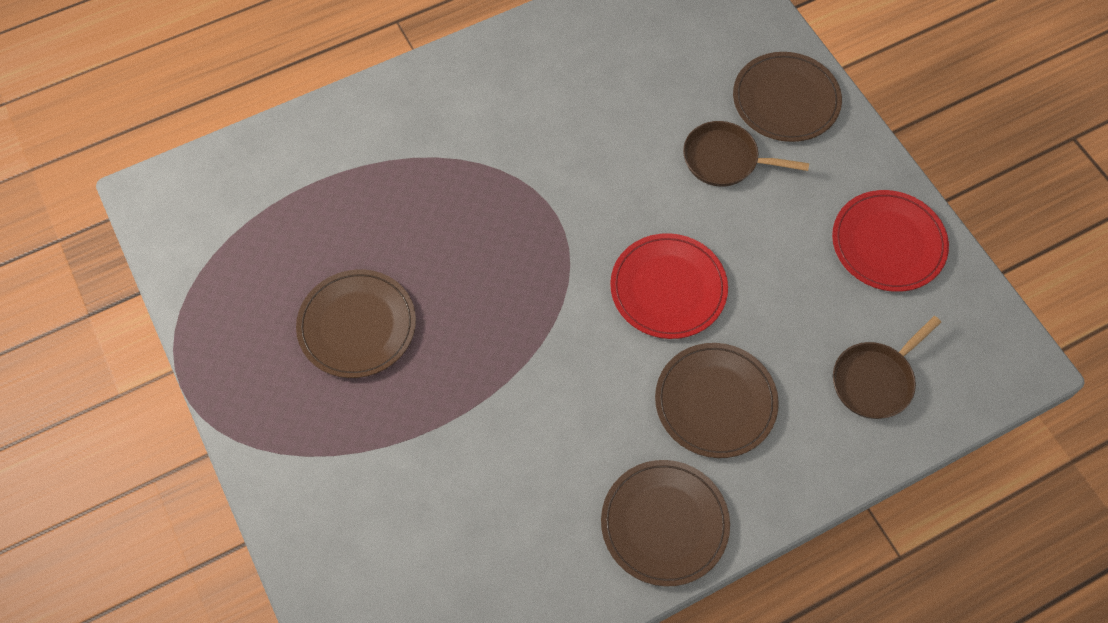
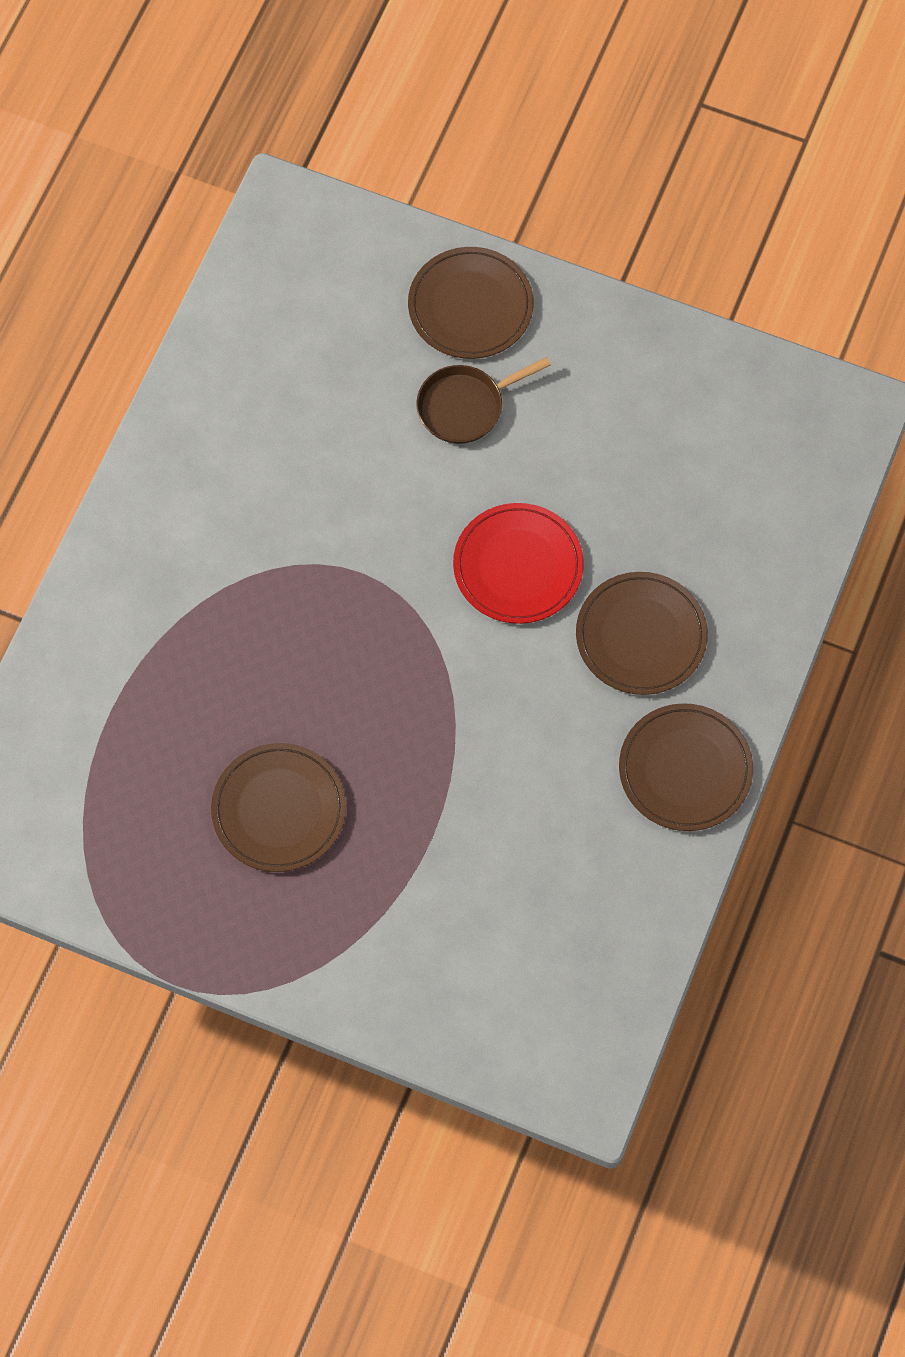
camera: 40 degrees left, 5 degrees up
red plate [832,190,949,292] -> none
brown pan [833,316,941,419] -> none

